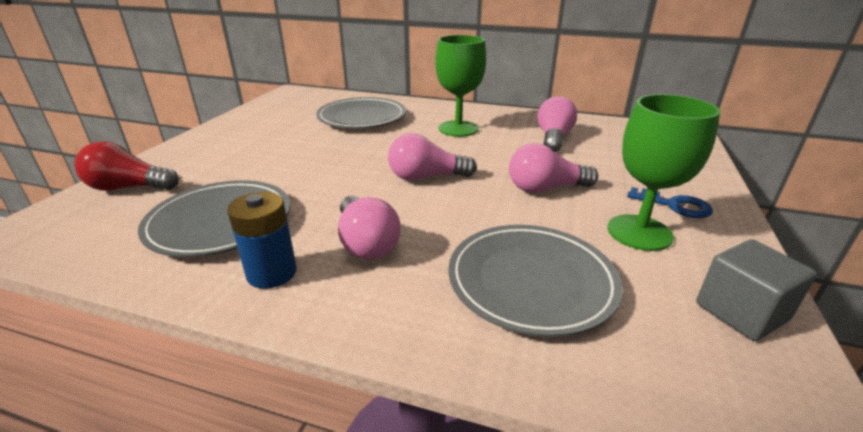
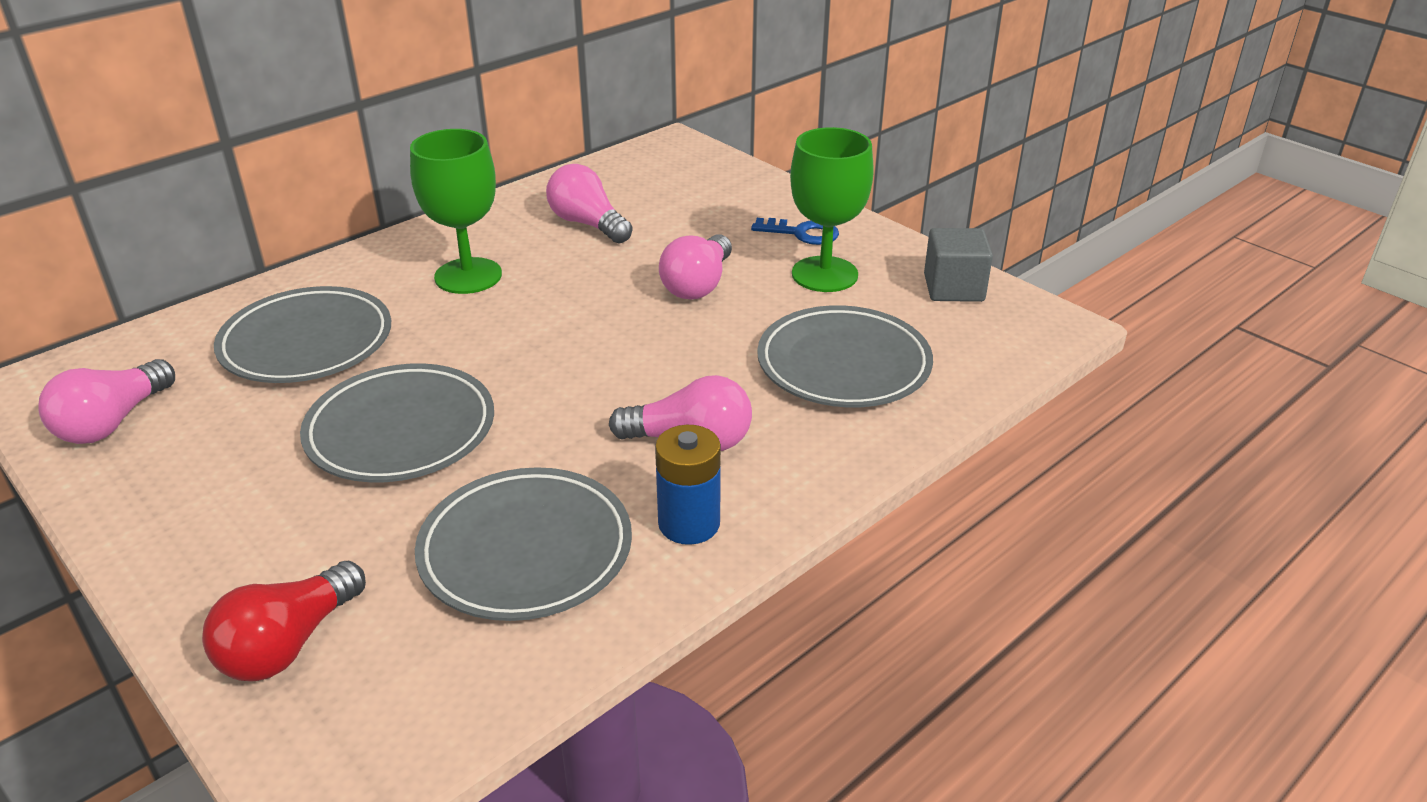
camera: 60 degrees left, 5 degrees up
pink light bulb [388,133,477,181] -> pink light bulb moved to [38,359,175,444]
blue key [627,187,713,218] -> blue key turned 45 degrees clockwise [751,218,839,245]
none -> grey plate [300,363,494,482]

